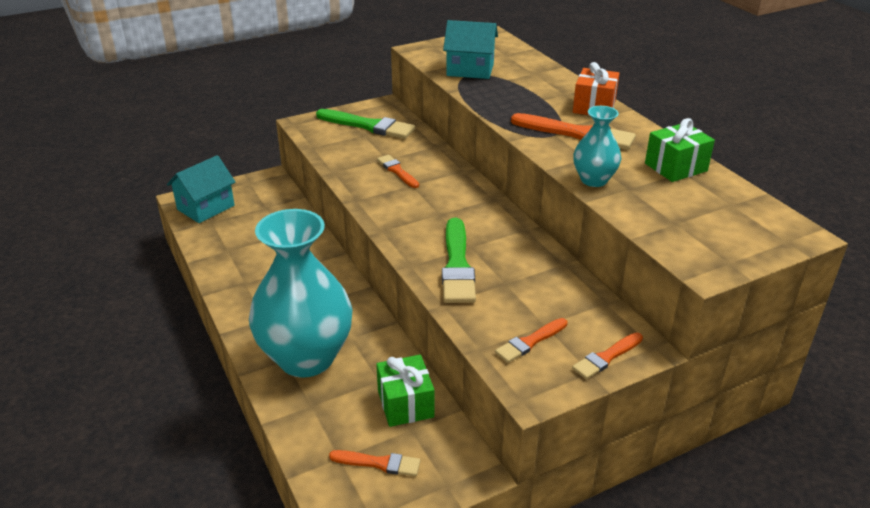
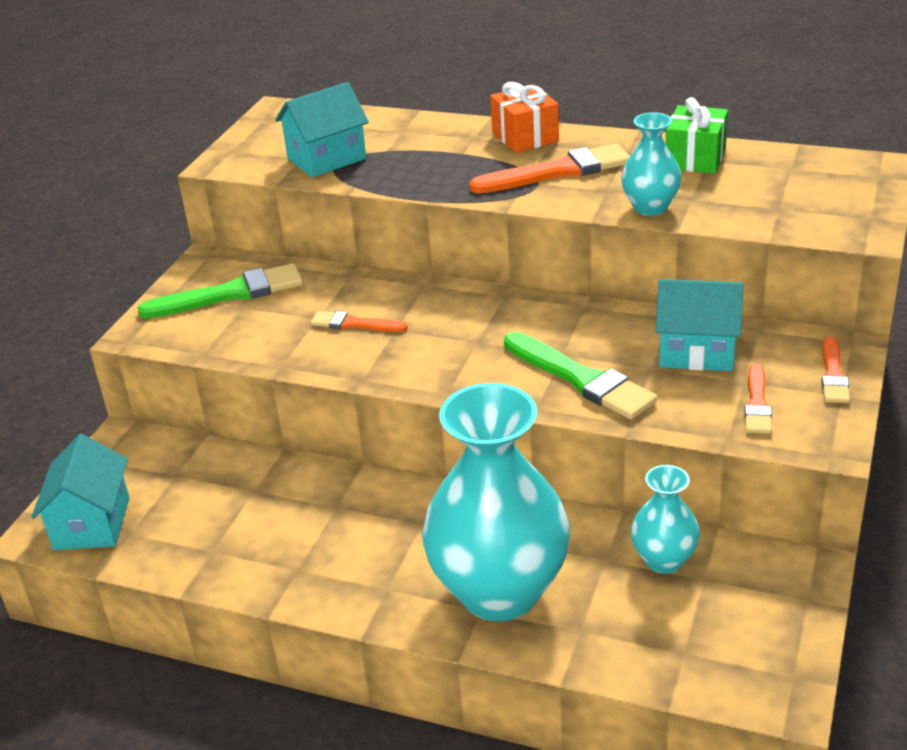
camera: 40 degrees left, 0 degrees up
orange brush [329,450,420,476] -> none
green gift [376,355,434,427] -> turquoise vase [631,465,700,574]
none -> turquoise house [656,279,743,371]

